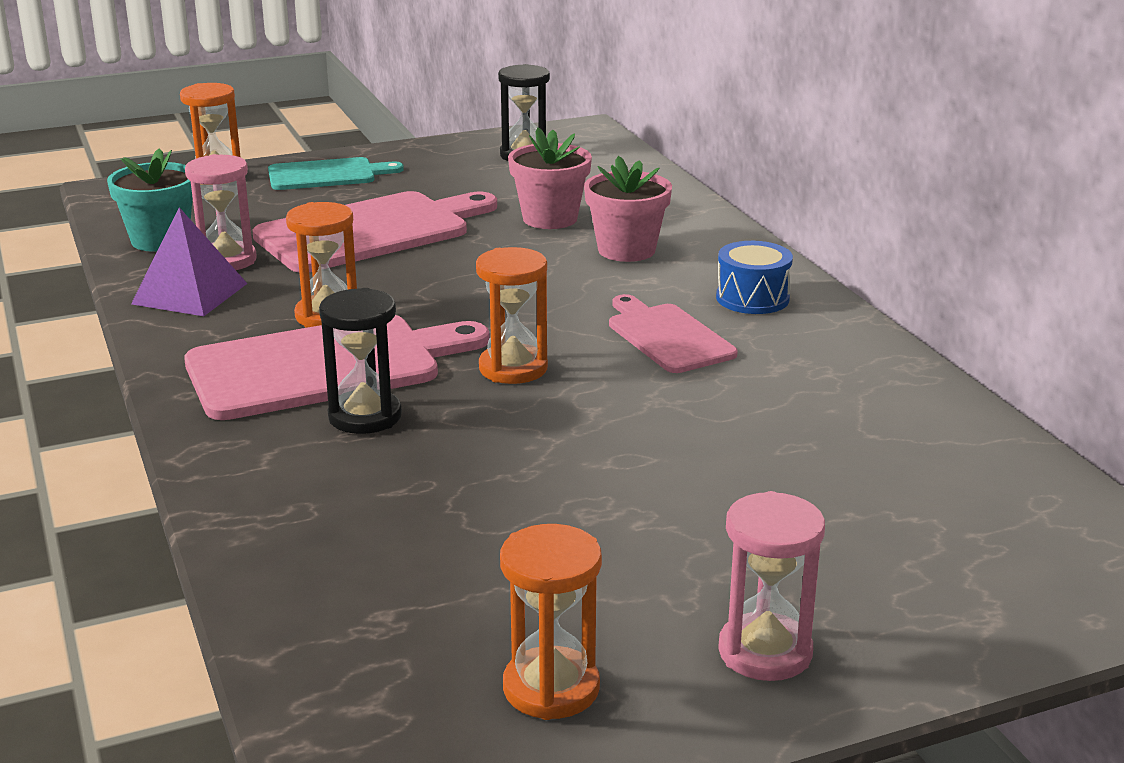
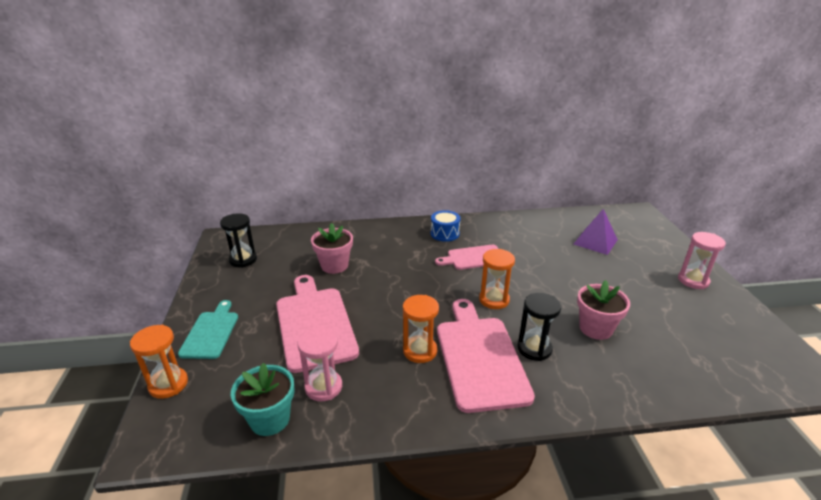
camera: 75 degrees left, 5 degrees up
purple pyramid [131,207,248,316] -> purple pyramid moved to [574,209,618,255]
orange hourglass [500,524,602,720] -> none
pink flower pot [584,156,672,262] -> pink flower pot moved to [577,280,630,340]

